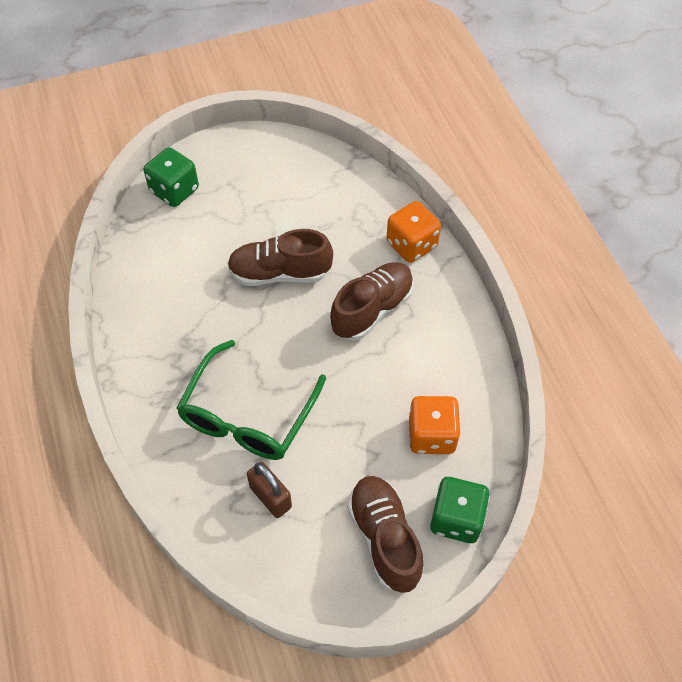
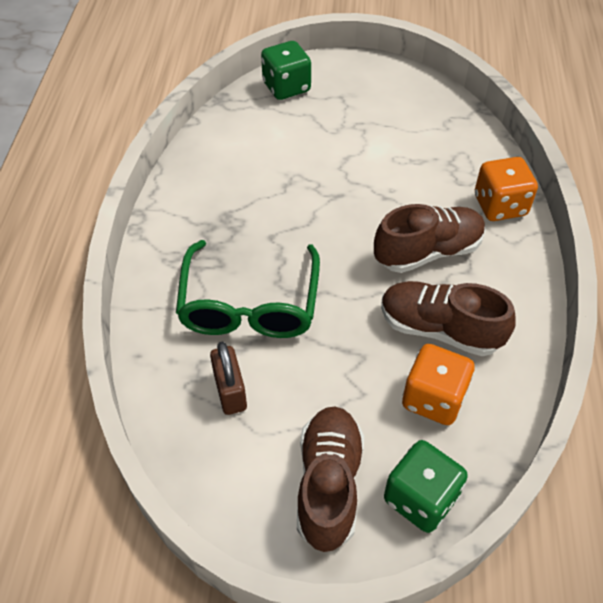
camera: 25 degrees right, 5 degrees down
green glasses [177,340,326,460] -> green glasses turned 45 degrees counterclockwise [176,240,320,338]
brown shoe [227,229,333,286] -> brown shoe moved to [381,281,516,356]

